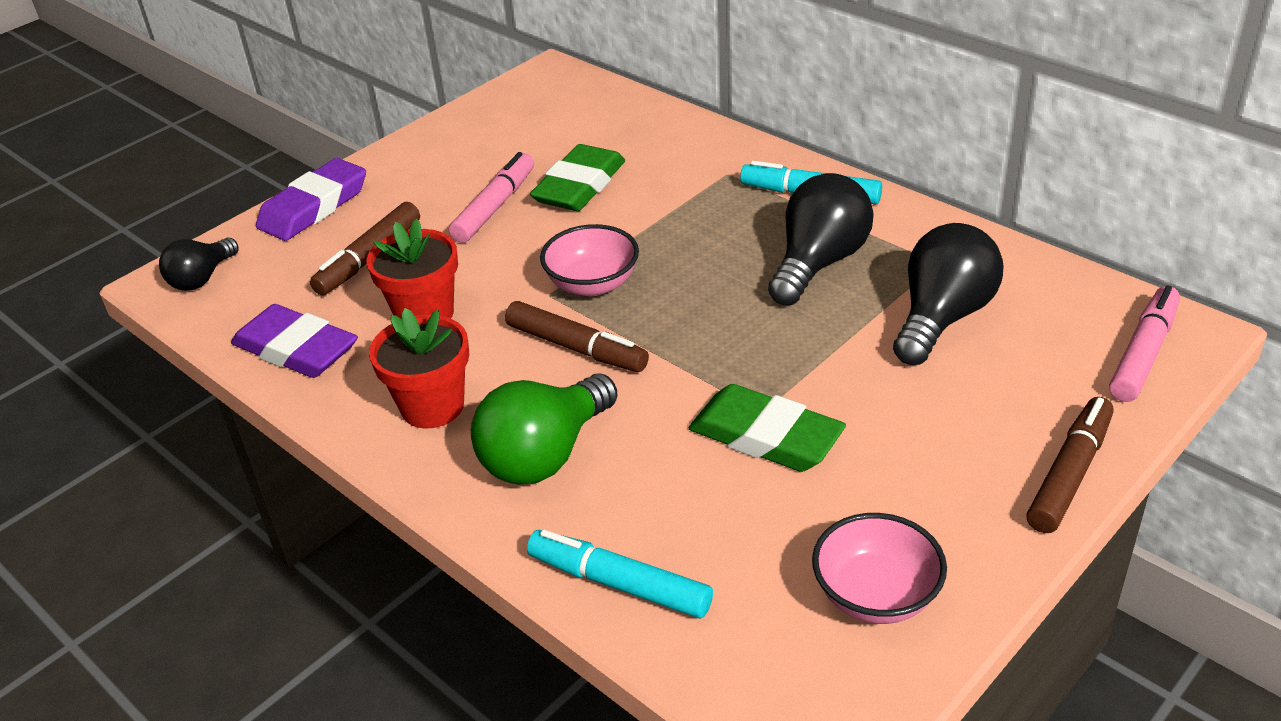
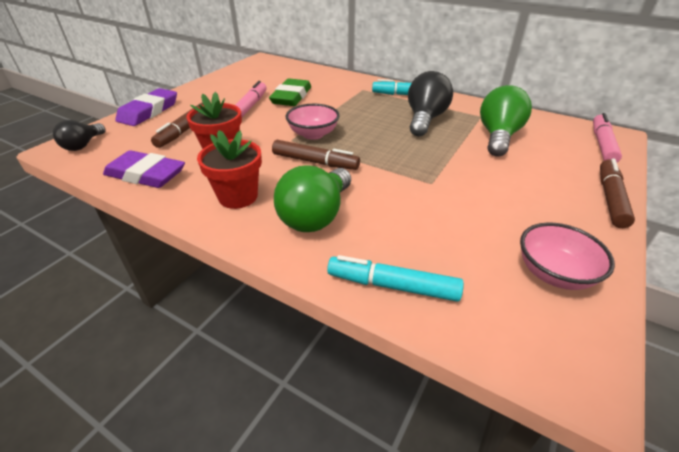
camera: 15 degrees left, 0 degrees up
green eraser [689,384,846,472] -> none
black light bulb [893,223,1004,365] -> green light bulb [480,85,532,157]

